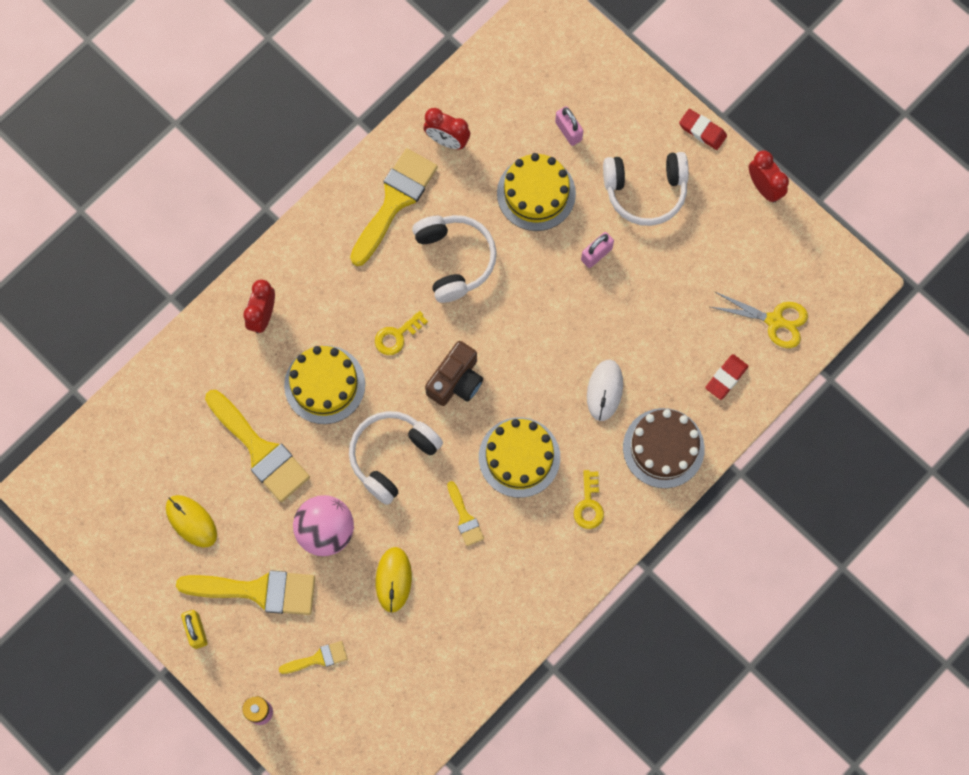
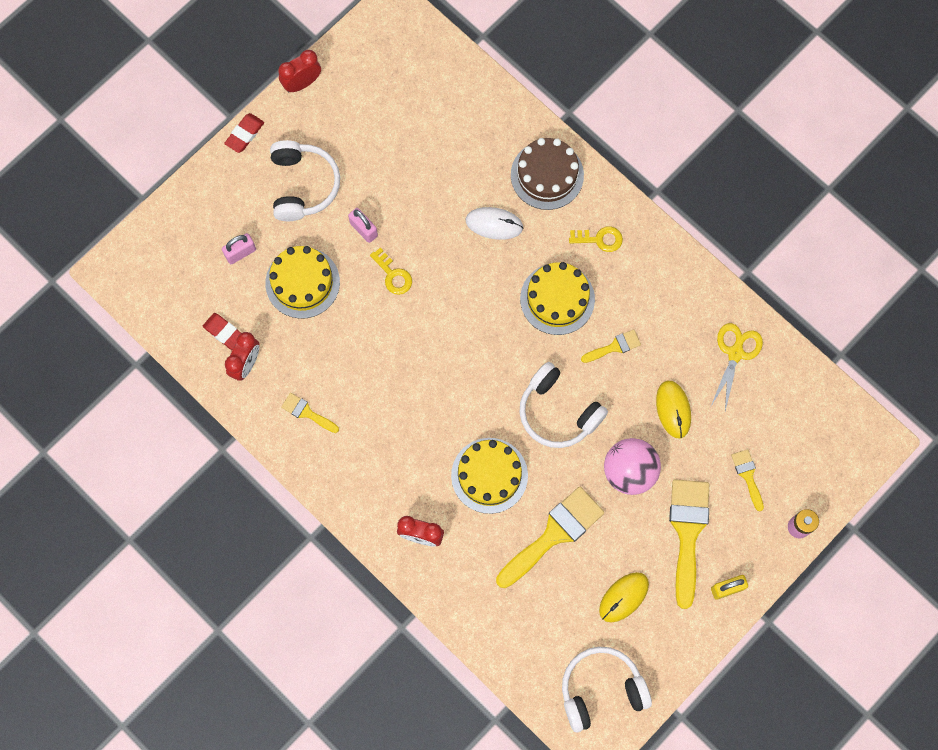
camera: 90 degrees left, 0 degrees up
yellow brush [350,148,438,266] -> yellow brush [281,393,339,433], size x0.49
yellow key [375,311,428,355] -> yellow key moved to [370,247,412,295]
yellow mouse [376,547,412,613] -> yellow mouse turned 75 degrees clockwise [656,381,691,438]
white headphones [412,215,497,303] -> white headphones moved to [562,647,652,732]
brown camera [425,341,483,406] -> none
red eraser [705,354,748,400] -> red eraser moved to [203,313,241,350]
yellow scissors [711,292,808,348] -> yellow scissors moved to [711,323,763,411]

